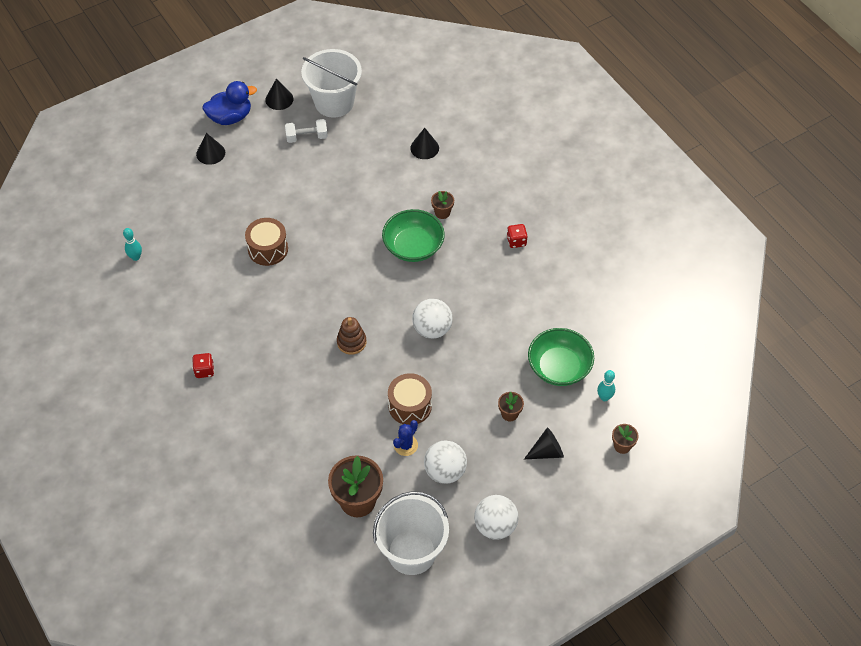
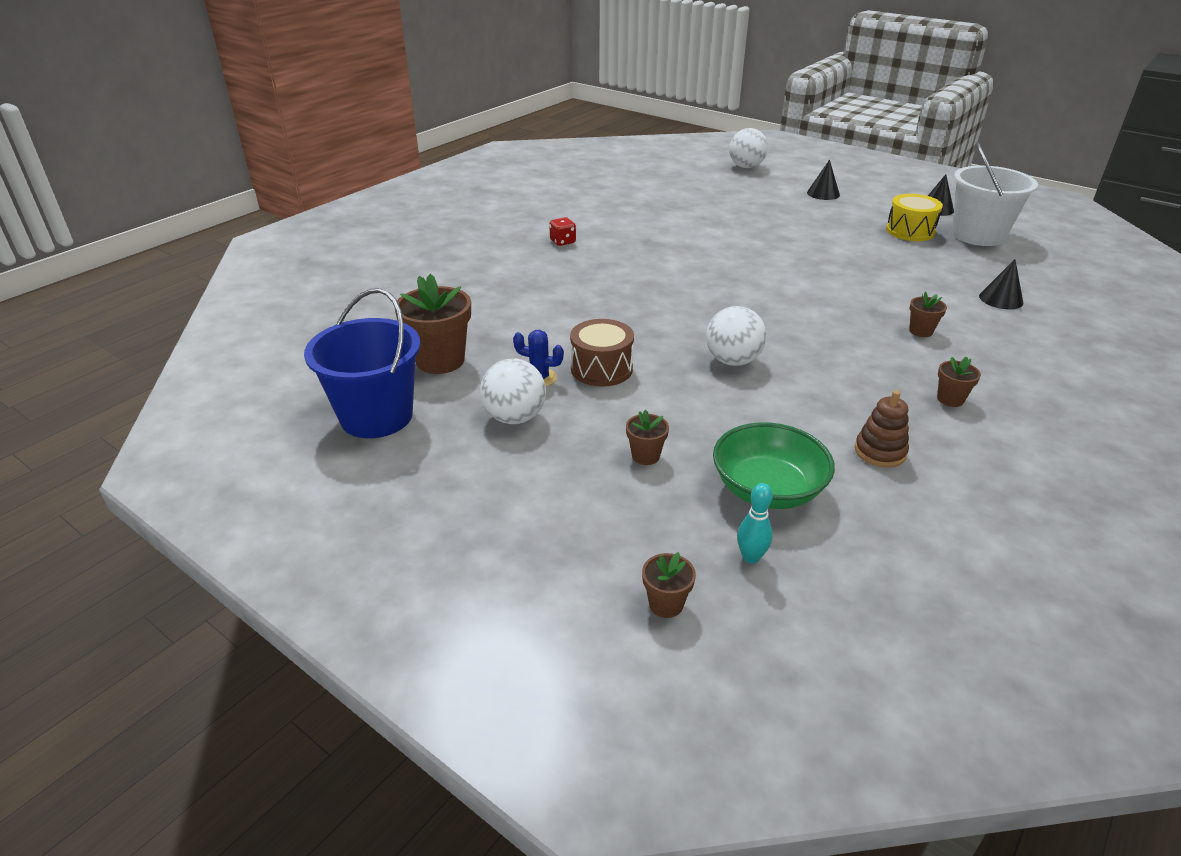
camera: 70 degrees right, 20 degrees down
turquoise bowling pin [123,228,142,261] -> none
blue duck [203,81,257,125] -> none
brown drum [245,218,288,266] -> none
white dumbbell [285,119,328,143] -> yellow drum [886,194,943,241]
brown stacking toy [337,317,366,355] -> brown stacking toy moved to [855,390,909,468]
white bucket [373,491,449,575] -> blue bucket [304,288,421,438]
green bowl [382,209,445,262] -> none
white ball [474,495,518,540] -> white ball moved to [729,128,768,168]
red dice [507,224,528,248] -> brown flower pot [937,357,981,407]
black cone [524,428,564,459] -> none

